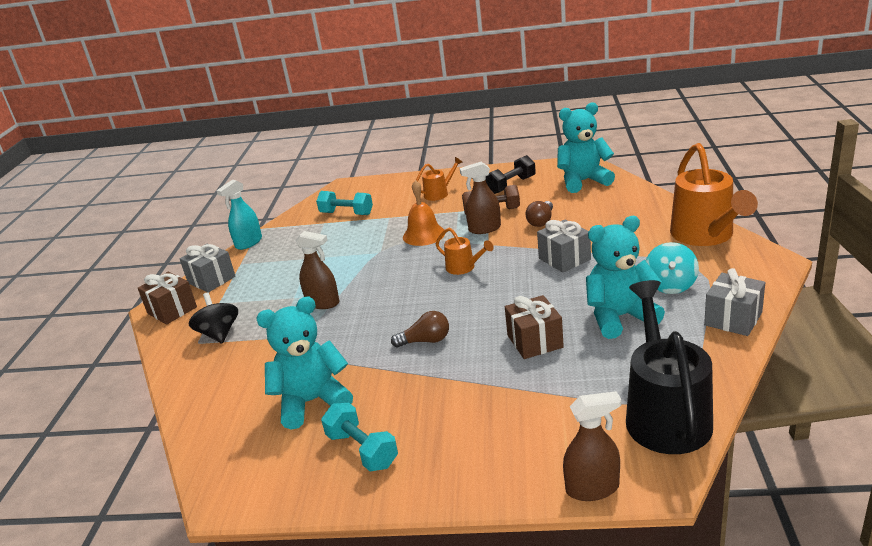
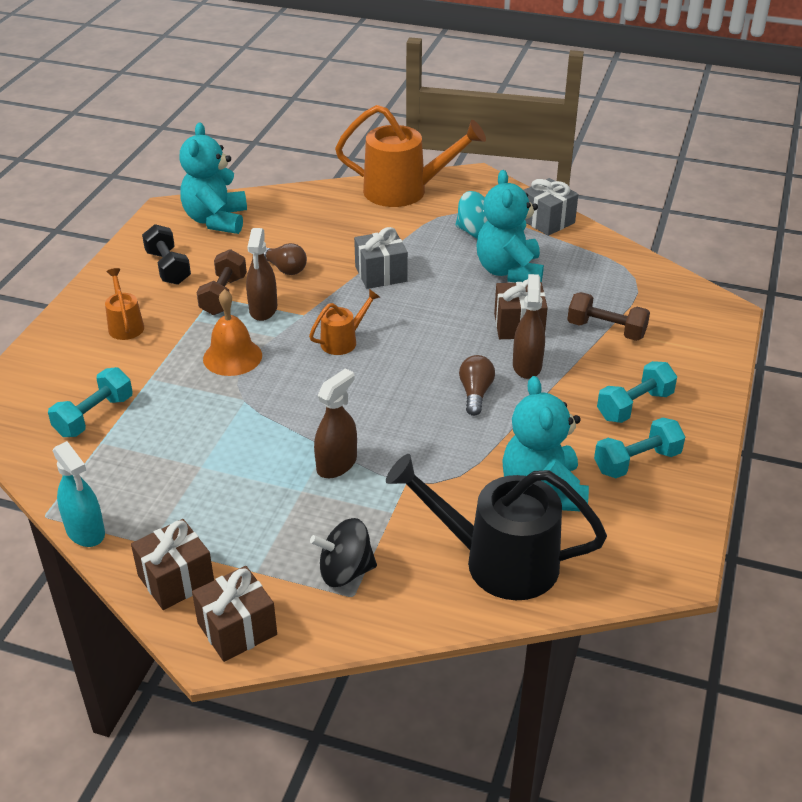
camera: 80 degrees left, 10 degrees up
grey gift [180,244,236,293] -> brown gift [131,519,214,610]
brown spray bottle [563,391,621,501] -> brown spray bottle moved to [513,274,545,379]
black watering can [626,280,713,454] -> black watering can moved to [386,454,607,600]
none -> brown dumbbell [567,292,650,341]
none -> turquoise dumbbell [597,361,677,423]

